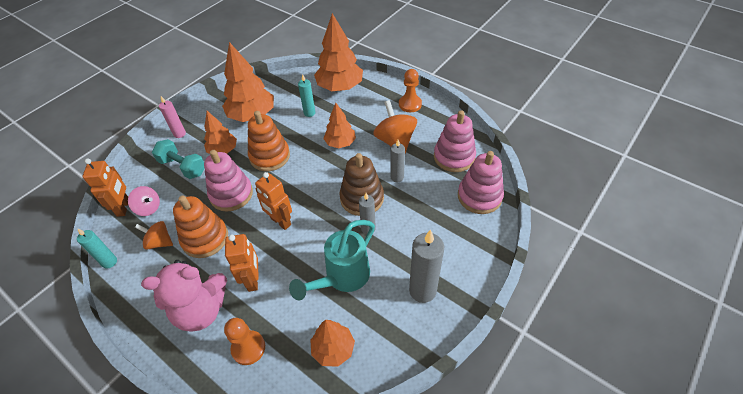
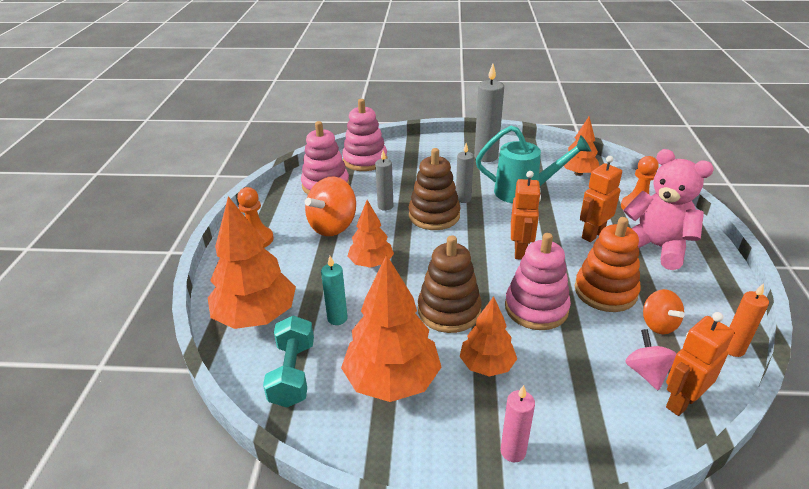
camera: 125 degrees left, 15 degrees down
turquoise candle [77,228,117,269] -> orange candle [727,283,769,357]
turquoise dumbbell [152,139,205,179] -> turquoise dumbbell moved to [263,315,314,407]
orange stacking toy [248,111,290,171] -> brown stacking toy [418,235,482,333]

